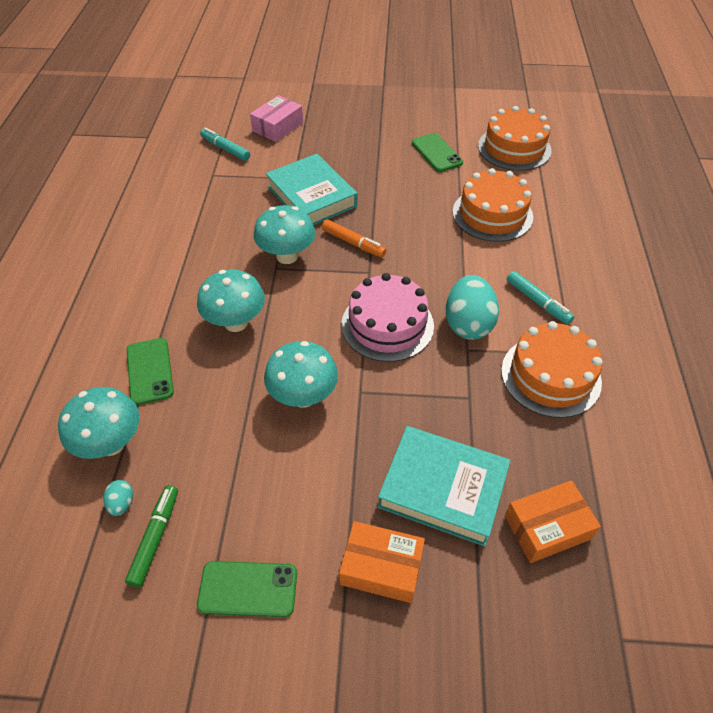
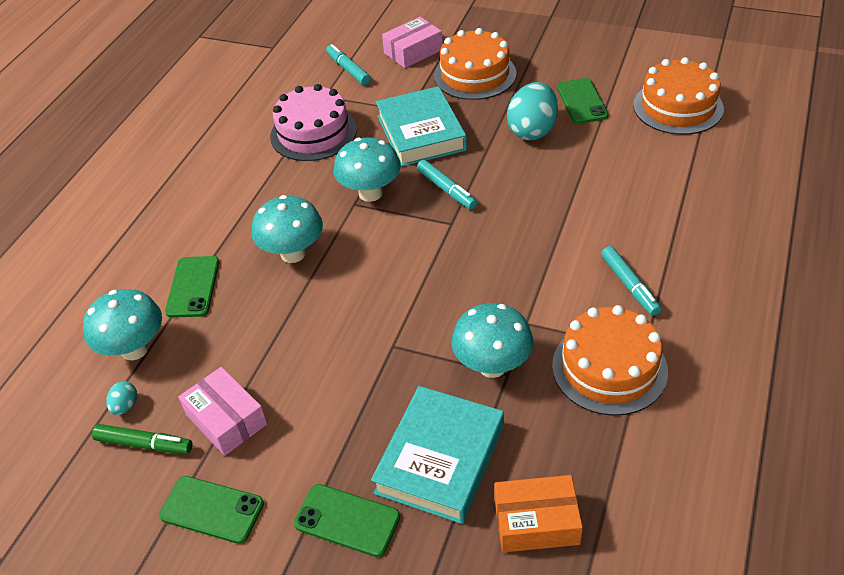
camera: 20 degrees right, 5 degrees down
green marker [125,485,178,587] -> green marker turned 75 degrees clockwise [92,424,192,454]
turquoise mushroom [264,341,338,408] -> turquoise mushroom moved to [451,303,533,378]
orange marker [322,219,386,257] -> turquoise marker [417,160,477,209]
orange box [339,521,425,603] -> green phone [294,484,400,557]
pink cake [341,273,434,362] -> pink cake moved to [270,84,357,161]
turquoise book [378,426,511,547] -> turquoise book turned 75 degrees clockwise [371,386,504,524]
turquoise egg [446,275,499,340] -> turquoise egg moved to [507,82,558,140]
orange cake [452,168,533,242] -> orange cake moved to [434,28,516,100]
none -> pink box [178,367,267,456]

